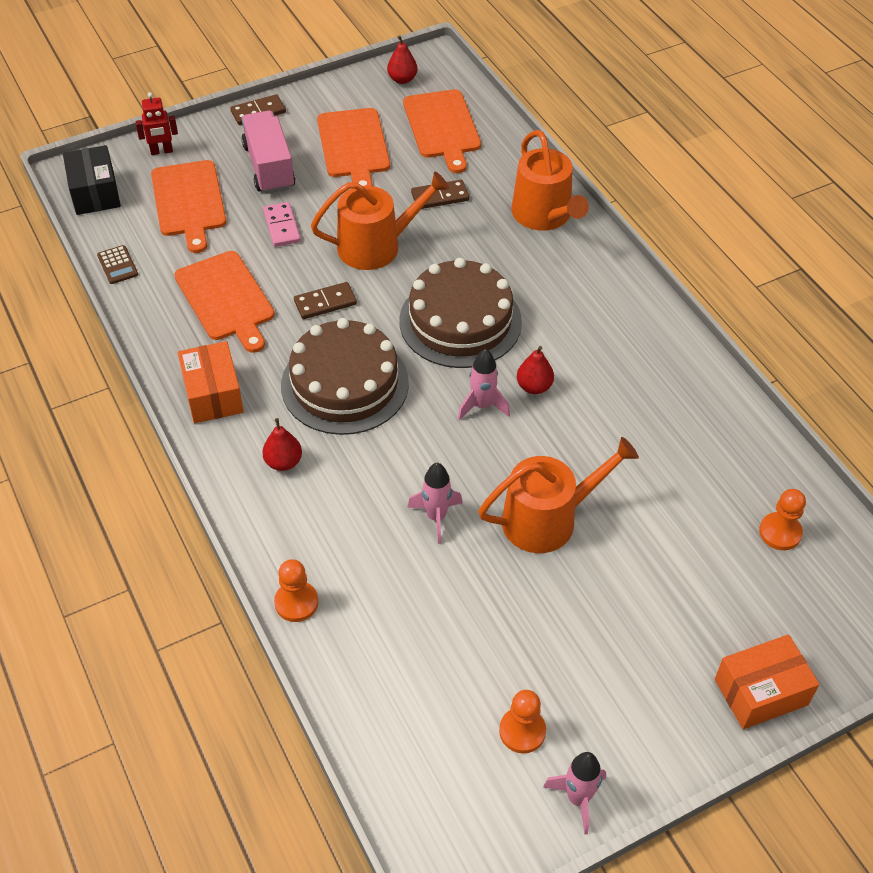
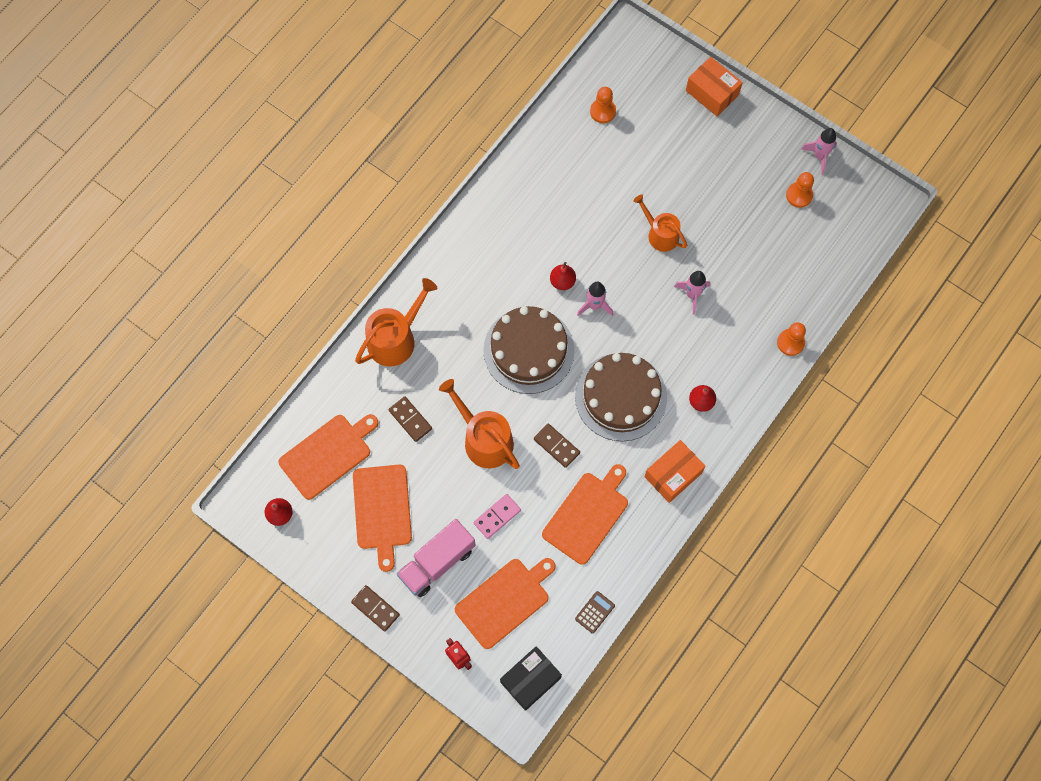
camera: 115 degrees left, 20 degrees up
orange cutting board [317,108,390,186] -> orange cutting board turned 120 degrees clockwise [353,464,412,572]
orange watering can [478,437,639,553] -> orange watering can [633,195,687,252], size x0.66

